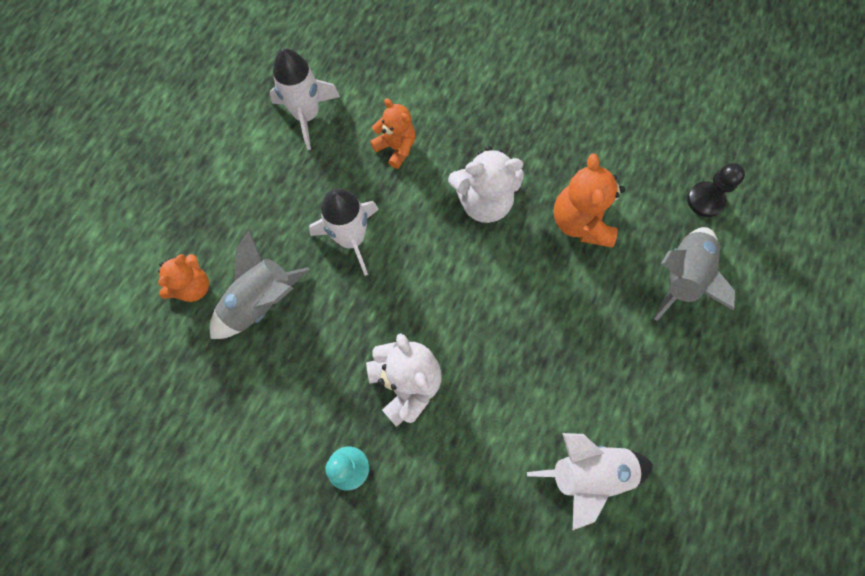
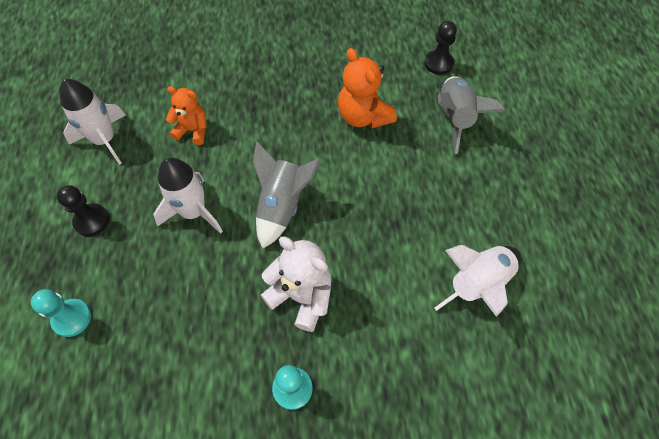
camera: 30 degrees left, 10 degrees down
orange teddy bear [158,254,209,302] -> turquoise pawn [31,289,91,337]
grey rocket [210,230,310,339] -> grey rocket moved to [253,142,321,249]
white teddy bear [448,146,524,223] -> none
none -> black pawn [57,185,109,236]

